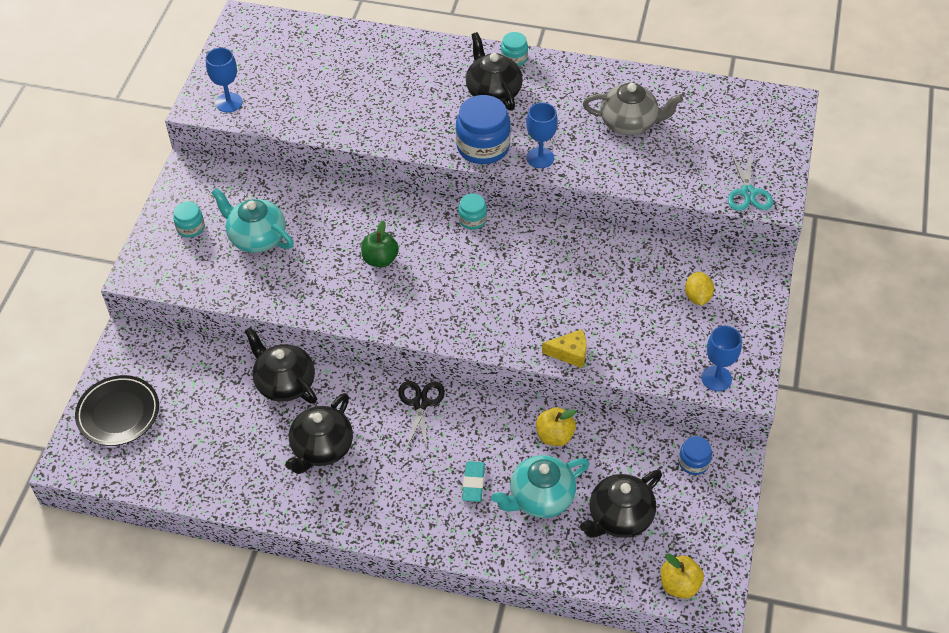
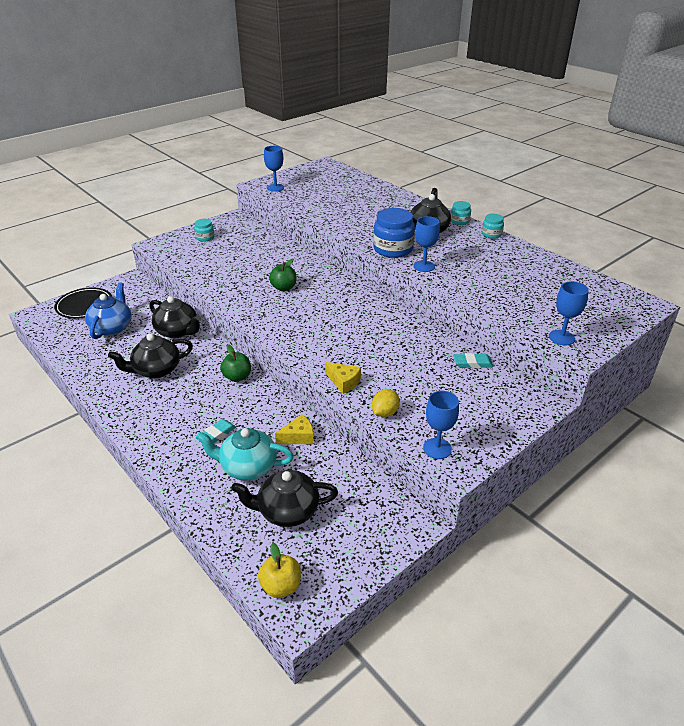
camera: 35 degrees right, 15 degrees down
turquoise teapot [211,188,294,253] -> none
black teapot [244,327,317,404] -> black teapot turned 135 degrees clockwise [149,296,201,338]
black scissors [398,381,445,452] -> green apple [220,344,251,382]
turquoise jar [458,193,487,230] -> turquoise jar moved to [482,214,504,239]
yellow apple [536,407,576,446] -> yellow cheese [275,414,314,444]
grey teapot [583,83,683,135] -> none
blue jar [679,436,712,475] -> none
yellow lemon [685,272,714,306] -> yellow lemon moved to [372,389,400,417]
turquoise scissors [728,153,773,211] -> blue goblet [549,281,589,345]
none -> blue teapot [85,282,132,339]
none -> turquoise eraser [453,353,493,368]

